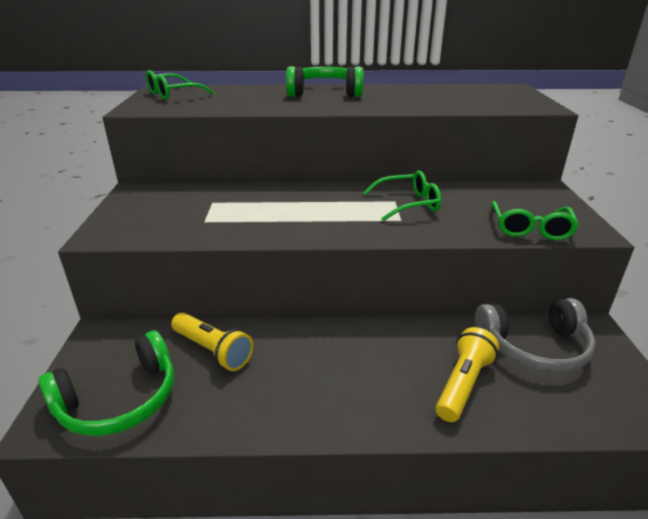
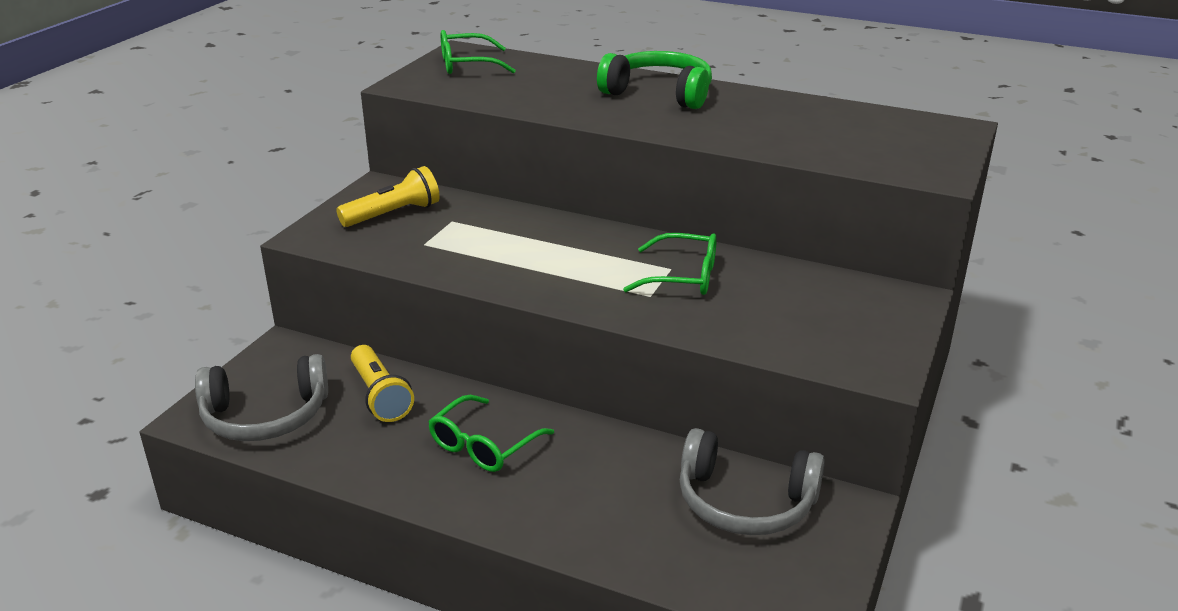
camera: 25 degrees right, 0 degrees up
green headphones [38,331,174,436] -> grey headphones [195,354,328,441]
yellow flashlight [436,327,499,422] -> yellow flashlight moved to [336,166,440,227]
green glasses [491,201,579,240] -> green glasses moved to [428,395,554,472]

